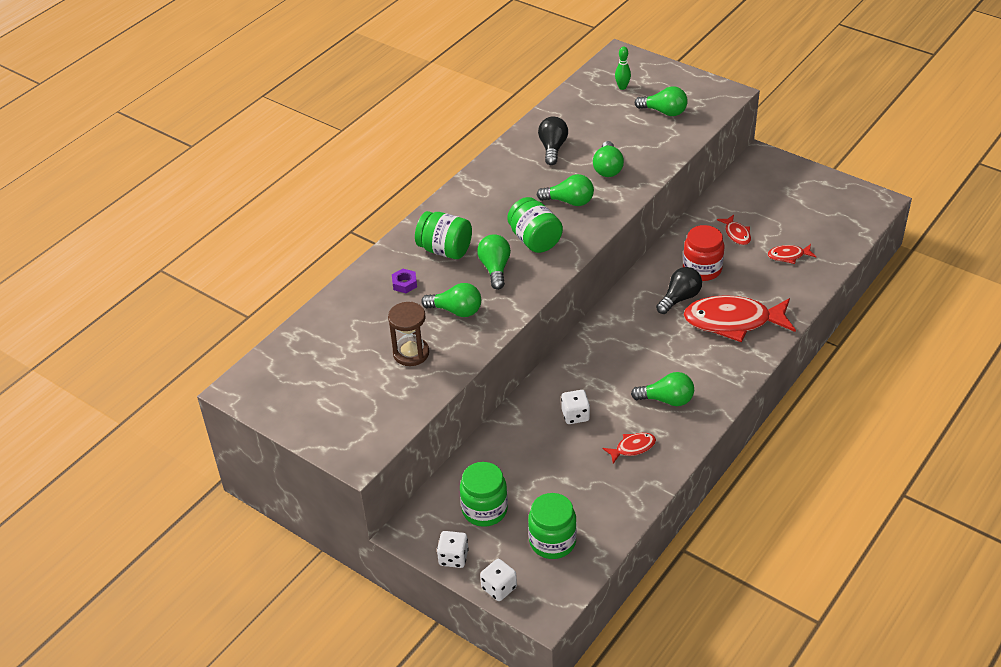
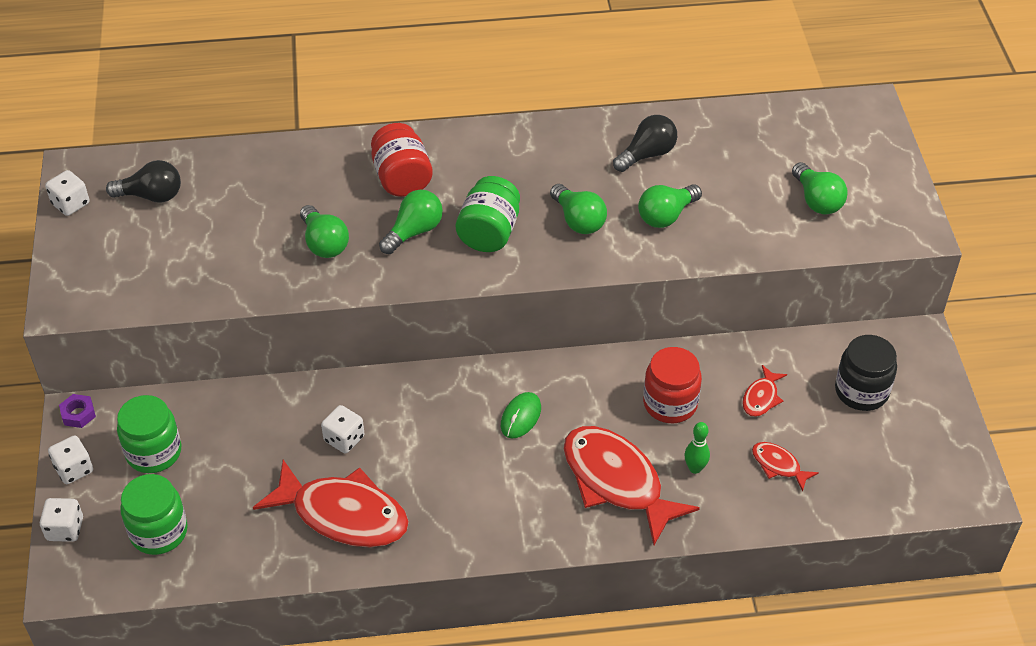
camera: 45 degrees right, 5 degrees up
brown hourglass [388,302,429,366] -> none
purple nut [392,269,417,293] -> purple nut moved to [59,394,96,428]
green jar [415,211,472,259] -> red jar [371,123,433,197]
red fish [602,433,656,464] -> red fish [253,460,409,547], size x2.20
green bowling pin [615,46,631,90] -> green bowling pin moved to [684,422,710,474]
green light bulb [631,372,694,406] -> none
black light bulb [656,267,702,314] -> black light bulb moved to [106,160,181,203]
none -> white dice [45,170,89,216]
none -> green mouse [501,392,541,439]
none -> black jar [835,335,897,411]

